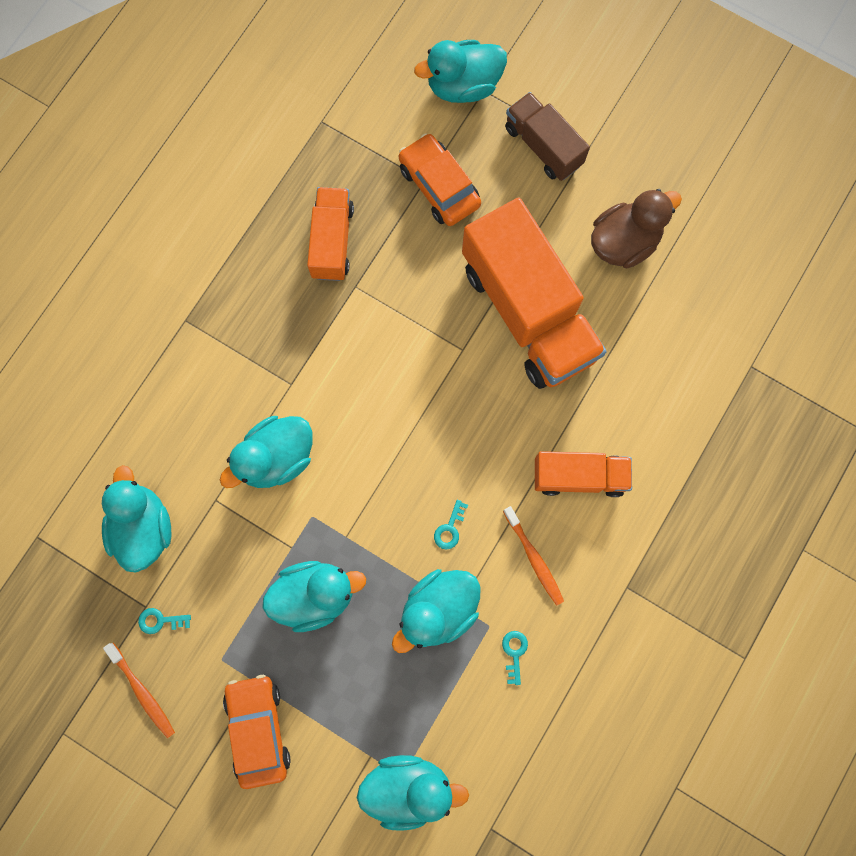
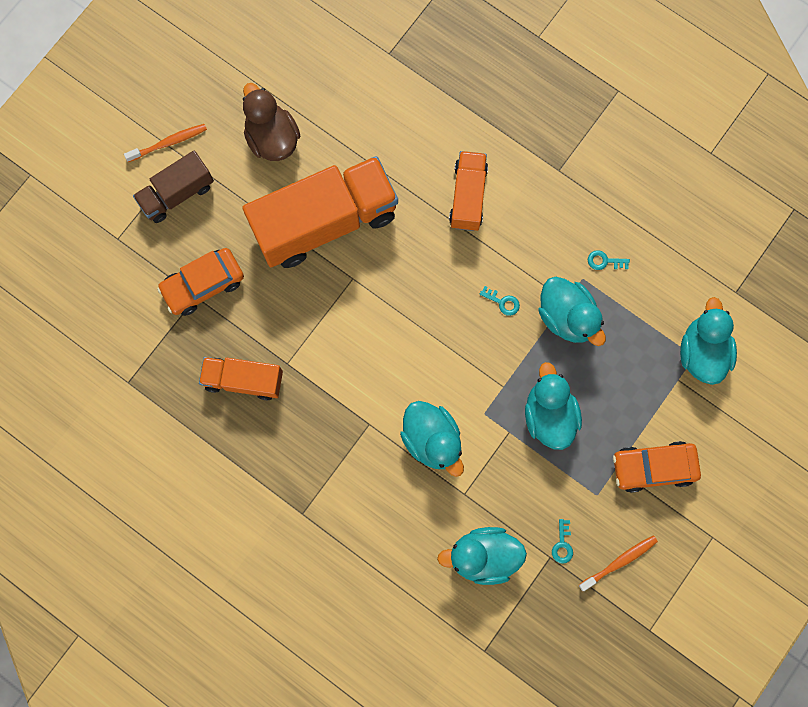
camera: 85 degrees left, 0 degrees up
turquoise duck [414,40,507,103] -> none
orange toothbrush [503,506,564,606] -> orange toothbrush moved to [124,124,207,162]

